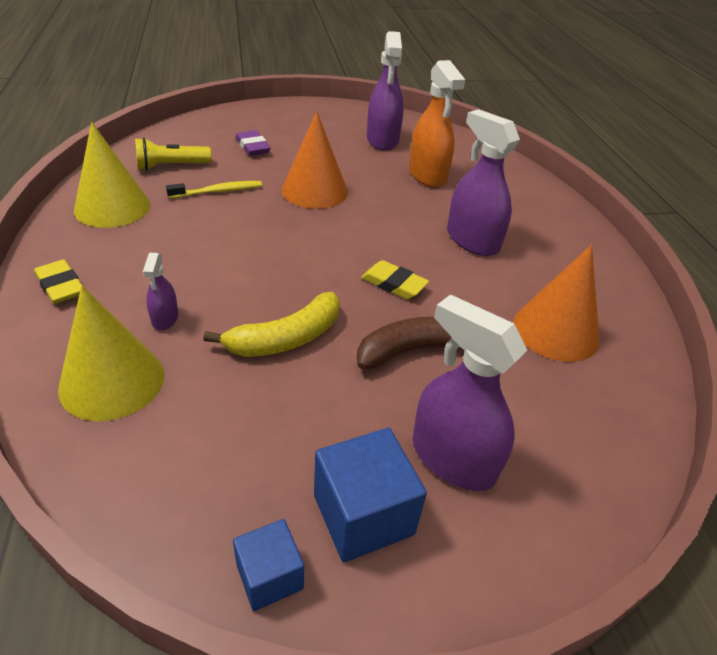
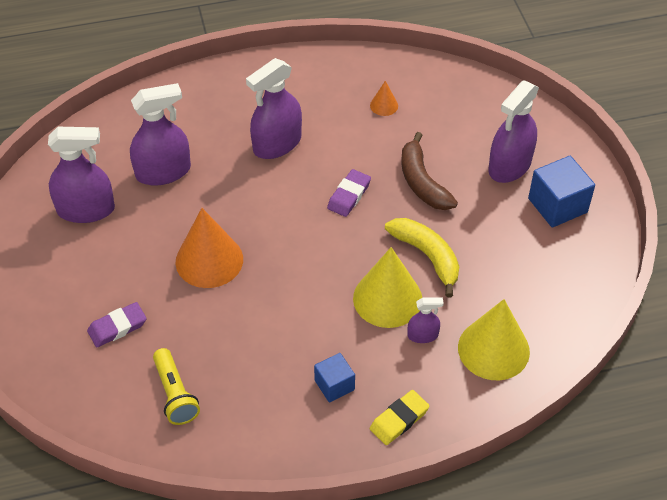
camera: 90 degrees left, 10 degrees up
yellow cone [74,122,150,228] -> yellow cone moved to [353,247,422,328]
yellow toothbrush [166,181,262,199] -> none
blue cube [233,519,304,611] -> blue cube moved to [314,353,355,403]
yellow eraser [361,260,429,299] -> purple eraser [327,169,371,217]
orange spray bottle [409,60,465,187] -> purple spray bottle [130,83,191,186]
orange cone [514,245,600,362] -> orange cone [370,81,398,116], size x0.46

